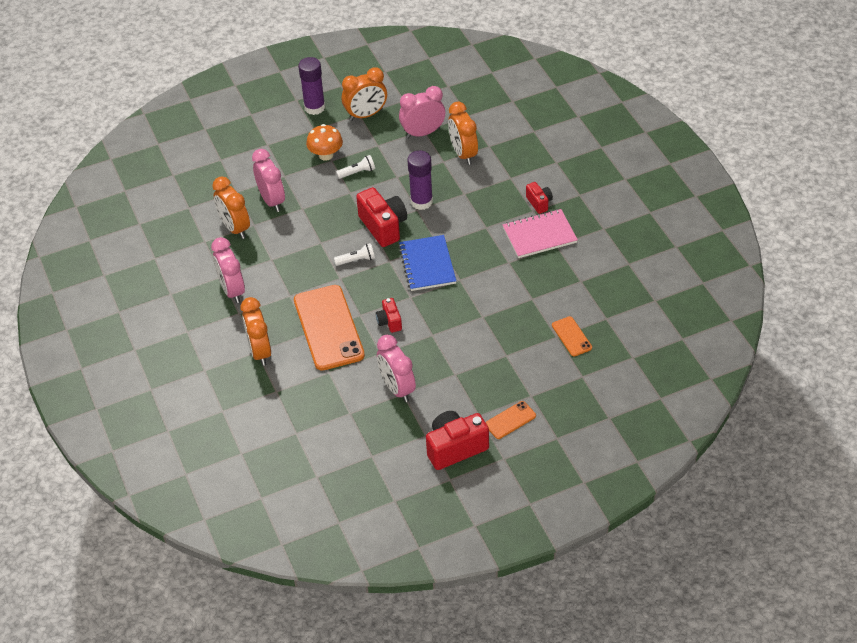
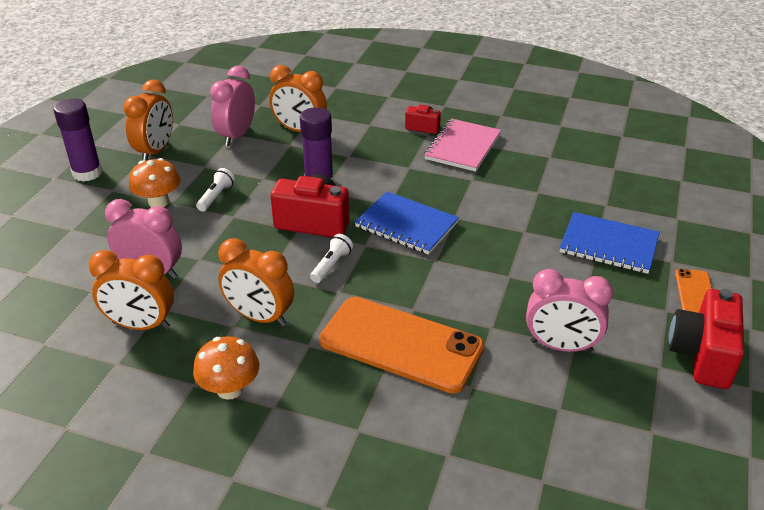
camera: 50 degrees left, 10 degrees down
pink clock [211,237,245,303] -> orange mushroom [193,336,259,400]
orange clock [241,297,271,366] -> orange clock moved to [218,238,294,326]
red camera [376,298,402,333] -> none
orange phone [552,316,592,357] -> none
none -> blue notebook [560,212,660,274]

